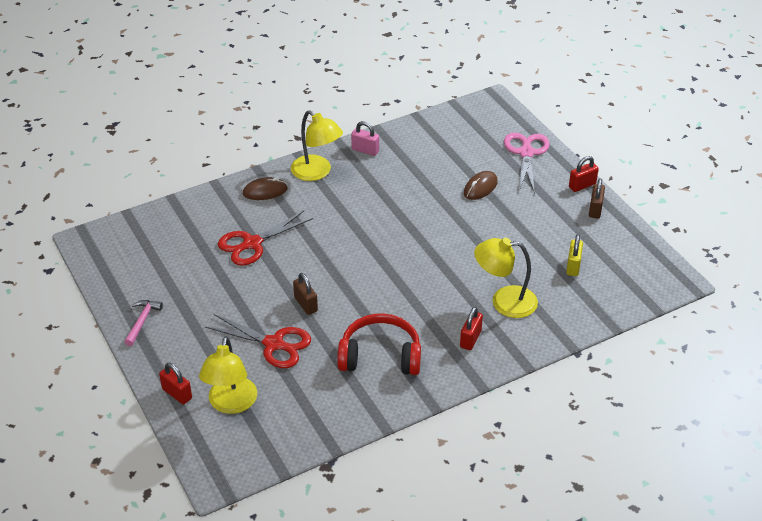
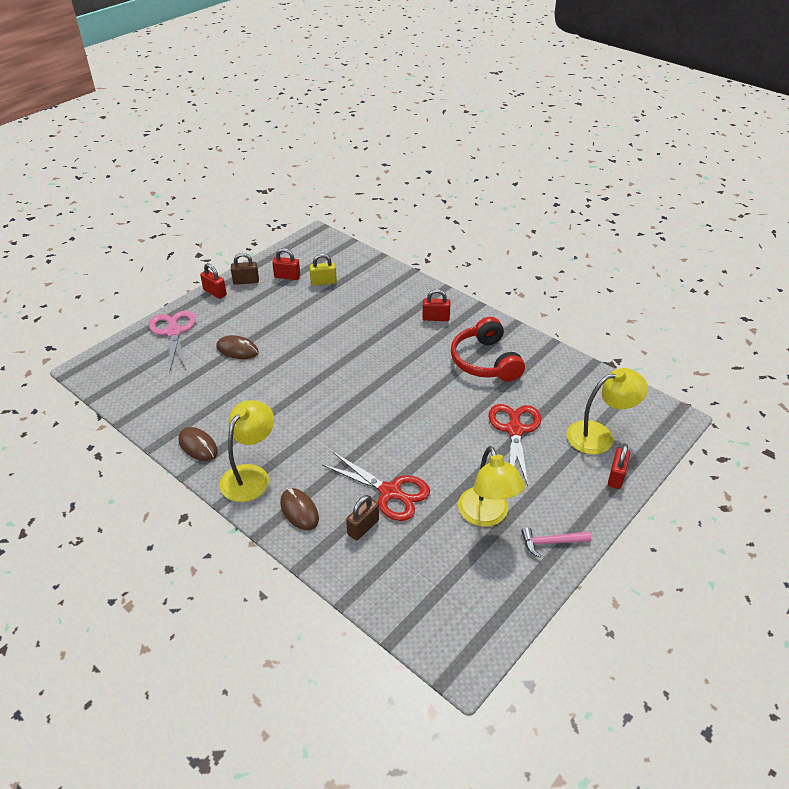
camera: 110 degrees left, 0 degrees up
brown padlock [293,273,318,315] -> brown padlock moved to [346,495,379,540]
pink padlock [351,121,379,156] -> brown mouse [179,427,218,461]
yellow lamp [474,238,538,318] -> yellow lamp moved to [458,446,525,527]
pink scissors [504,133,550,194] -> pink scissors turned 90 degrees clockwise [149,310,196,373]
none -> red padlock [272,248,300,280]

